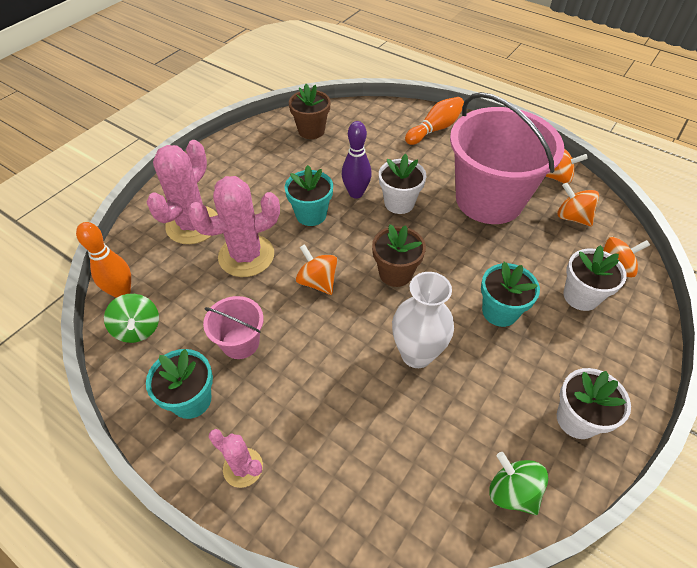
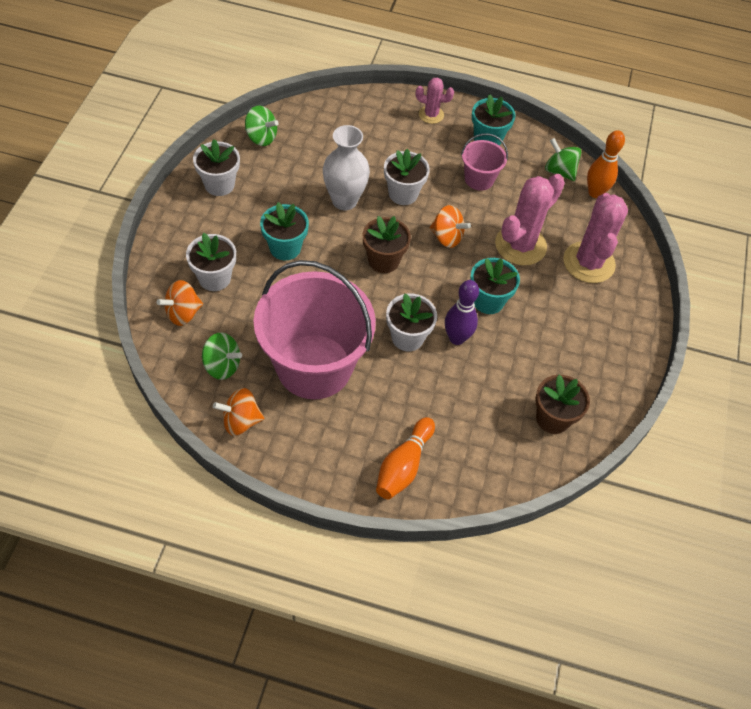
camera: 155 degrees right, 5 degrees up
orange spinning top [557,183,599,227] -> green spinning top [202,332,242,380]
none -> white flower pot [384,149,430,205]

